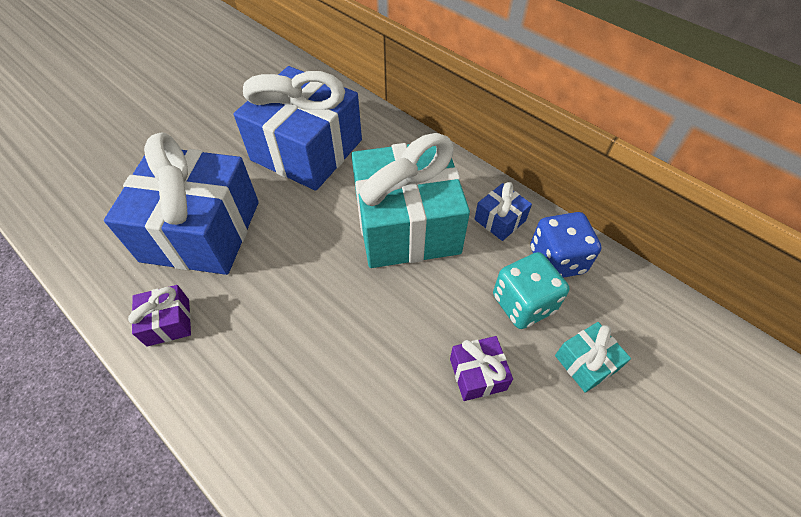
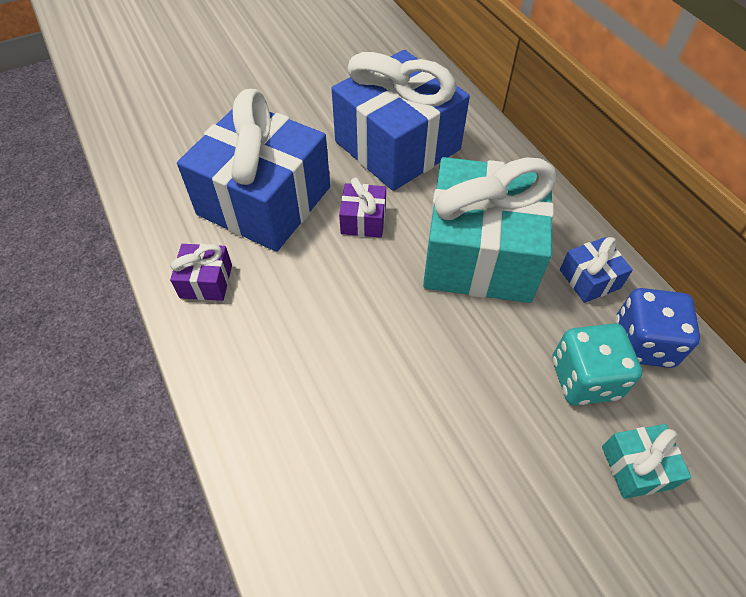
camera: 20 degrees right, 0 degrees up
purple gift [450,336,513,401] -> purple gift moved to [339,178,386,238]

